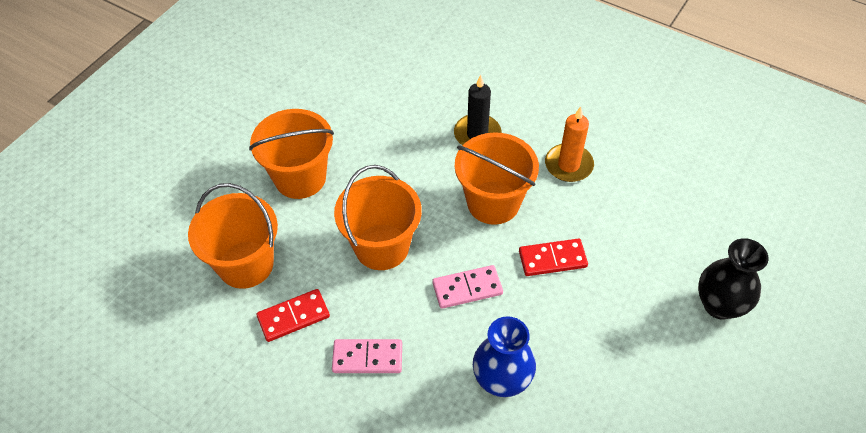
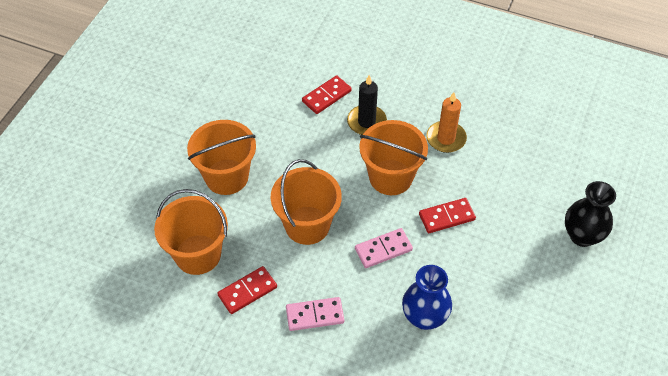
camera: 10 degrees left, 0 degrees up
none -> red domino [302,75,352,114]

